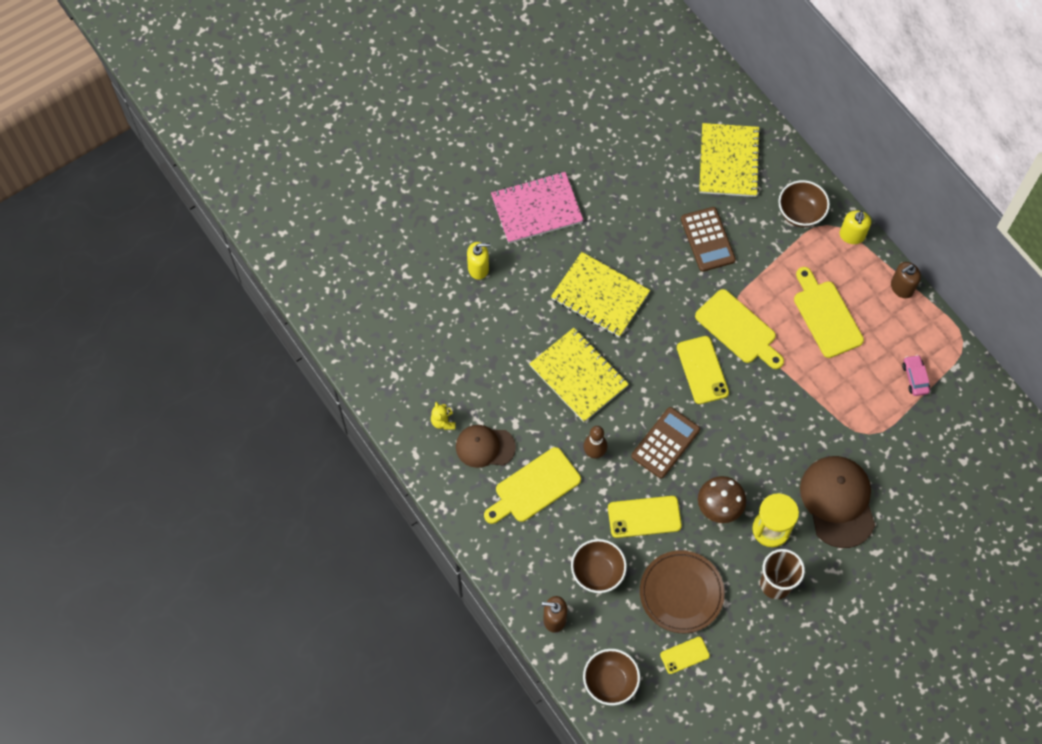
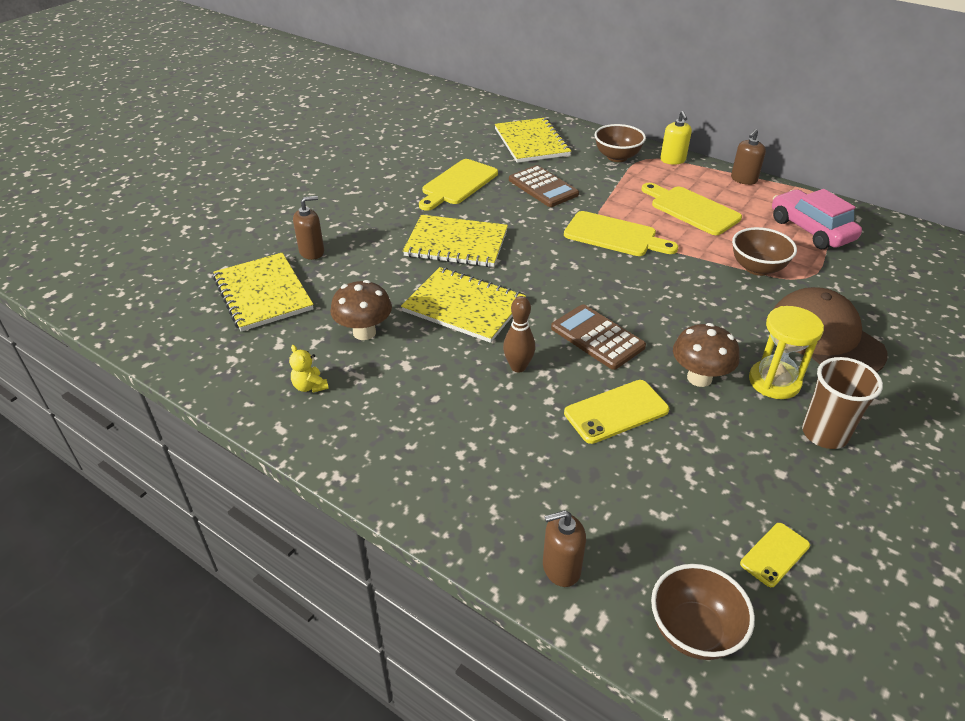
camera: 20 degrees left, 25 degrees down
brown cap [456,425,516,468] -> none
yellow soap dispenser [467,242,490,280] -> brown soap dispenser [293,196,324,260]
yellow cutting board [484,447,581,524] -> yellow cutting board moved to [419,159,498,211]
pink notebook [491,172,584,243] -> none
brown bowl [571,539,627,593] -> brown bowl moved to [732,227,797,276]
brown calculator [631,407,700,479] -> brown calculator turned 60 degrees counterclockwise [551,304,646,370]
brown plate [640,550,725,633] -> none
yellow phone [677,336,729,404] -> none
pink car [902,355,930,396] -> pink car [772,189,862,249], size x1.93
none -> yellow notebook [213,253,314,332]
none -> brown mushroom [330,280,392,340]

